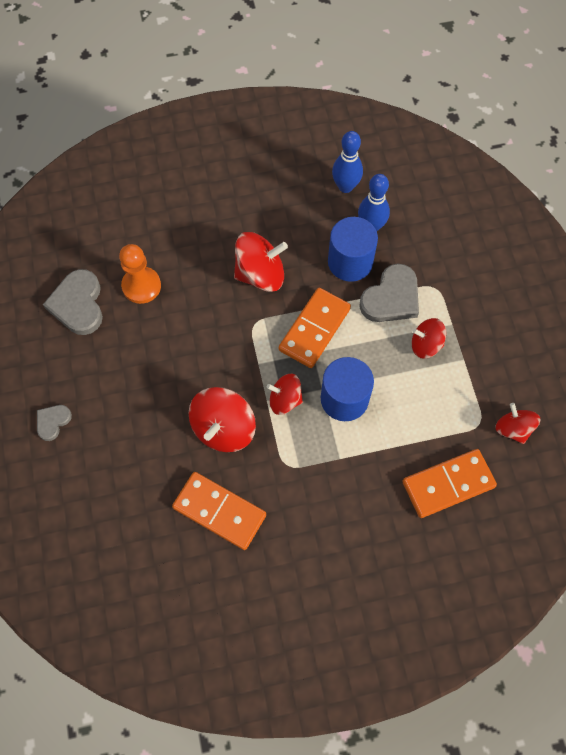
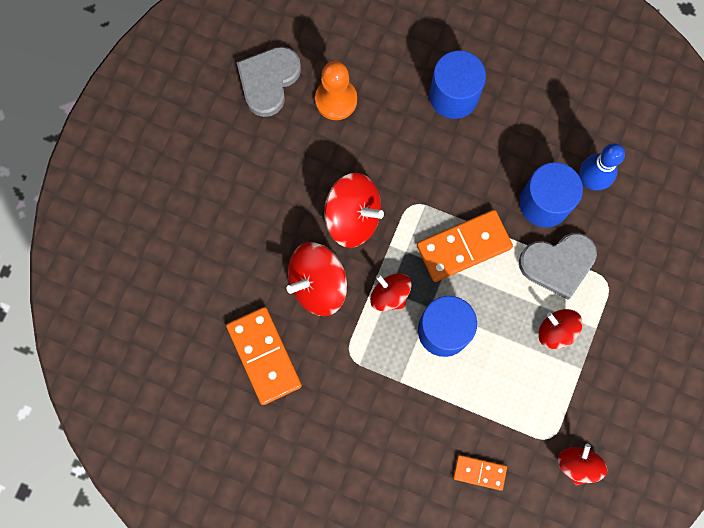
camera: 35 degrees right, 10 degrees up
grey heart [37,405,72,441] -> none
red spinning top [234,232,288,292] -> red spinning top moved to [324,173,384,248]
blue bowling pin [332,131,363,193] -> none
orange domino [402,449,497,518] -> orange domino [453,455,507,491], size x0.55
none -> blue cylinder [429,51,486,119]

